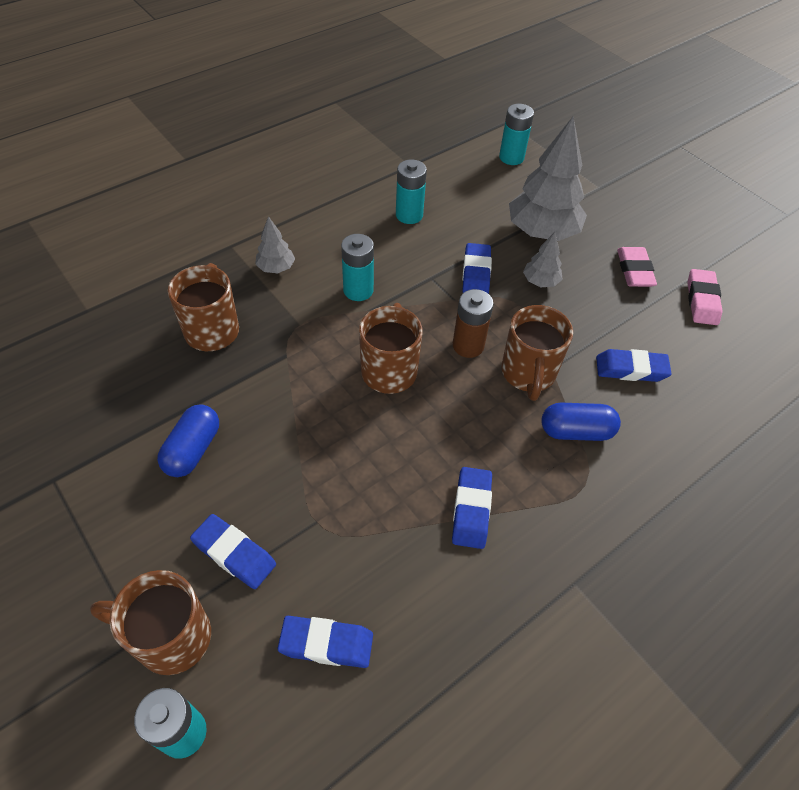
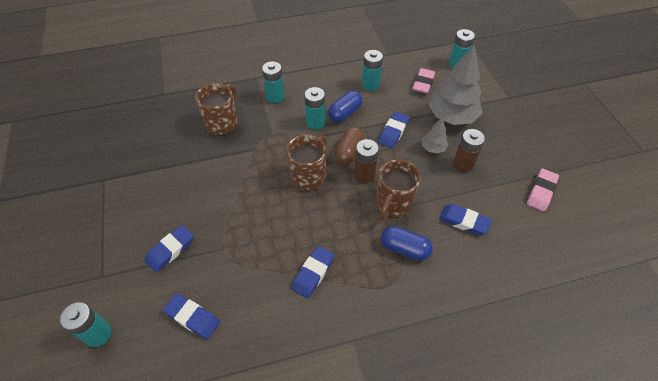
camera: 25 degrees right, 0 degrees up
brown mug [90,570,211,675] -> none
blue capsule [157,405,219,477] -> blue capsule moved to [328,91,363,123]
blue eraser [190,514,276,589] -> blue eraser turned 75 degrees clockwise [145,225,194,272]
grey tree [255,216,295,273] -> turquoise battery [262,61,284,103]
pink eraser [617,247,657,287] -> pink eraser moved to [412,68,435,94]
none -> brown capsule [335,127,364,165]
none -> brown battery [453,129,485,173]

